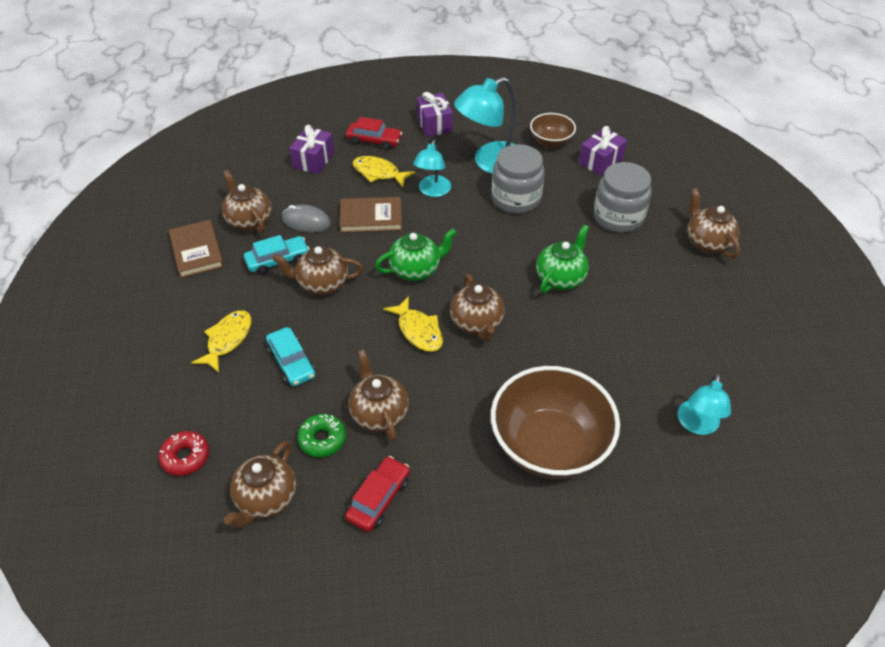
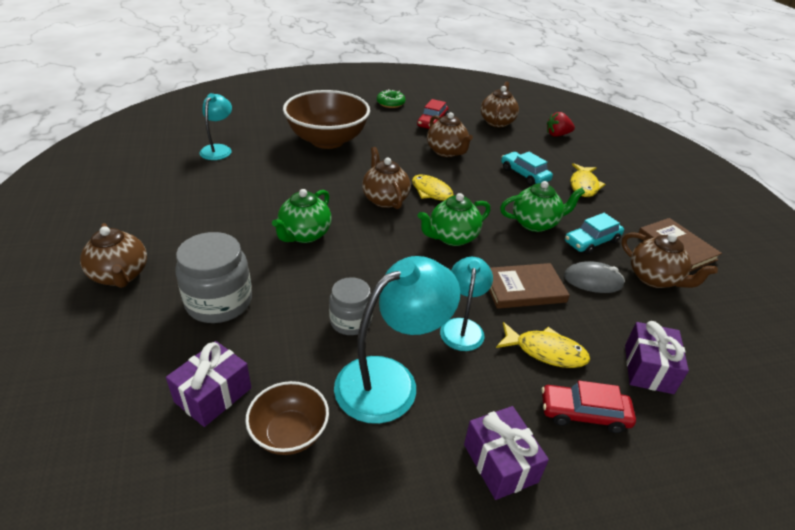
camera: 170 degrees right, 10 degrees down
red donut [159,431,209,476] -> red strawberry [547,112,575,136]
brown teapot [272,246,363,295] -> green teapot [500,181,585,232]
green donut [297,414,346,457] -> green donut moved to [377,90,405,108]
grey jar [491,144,545,214] -> grey jar [329,277,373,335], size x0.63

